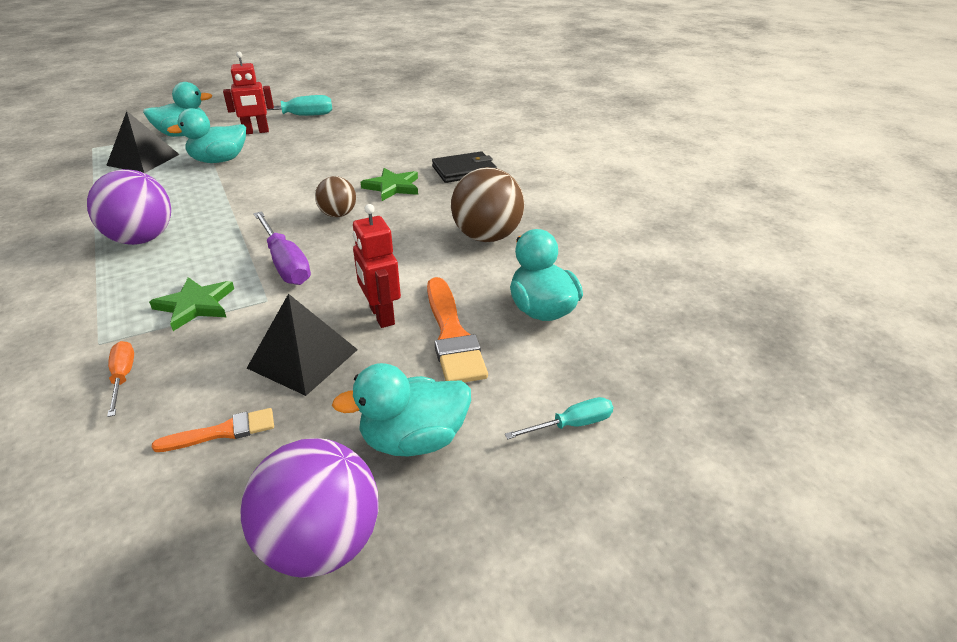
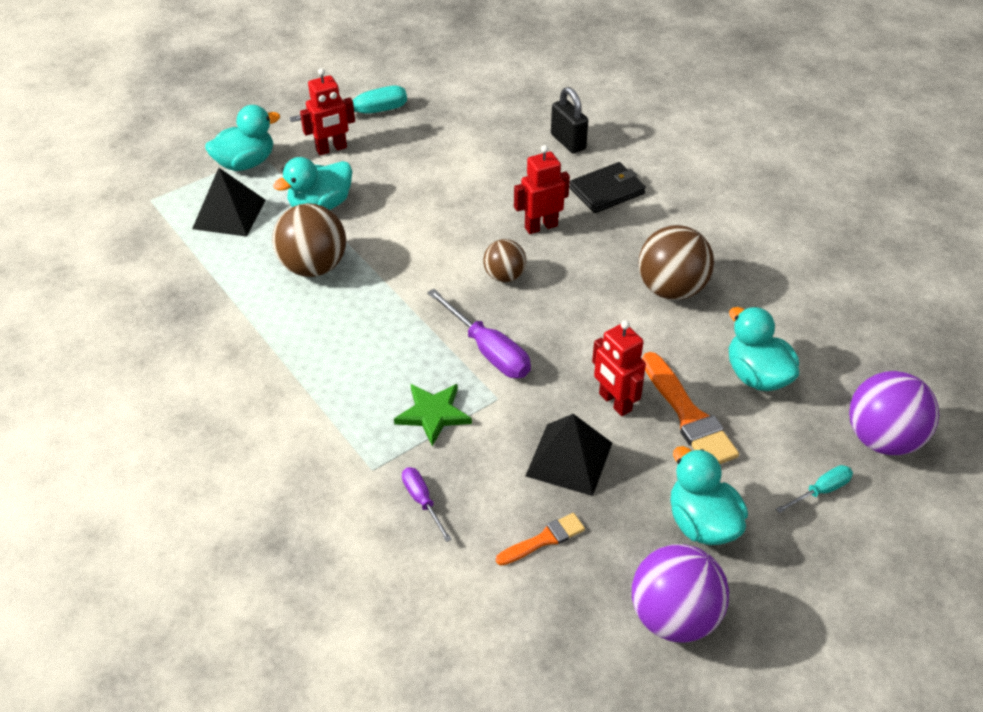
camera: 10 degrees left, 10 degrees up
purple ball [87,169,171,245] -> purple ball moved to [849,371,939,455]
orange screwdriver [107,341,134,417] -> purple screwdriver [402,467,452,542]
turquoise duck [332,363,471,456] -> turquoise duck turned 90 degrees clockwise [670,446,748,545]
green star [361,168,418,201] -> red robot [514,145,570,234]
none -> brown ball [272,203,346,277]
none -> black padlock [551,87,588,154]

